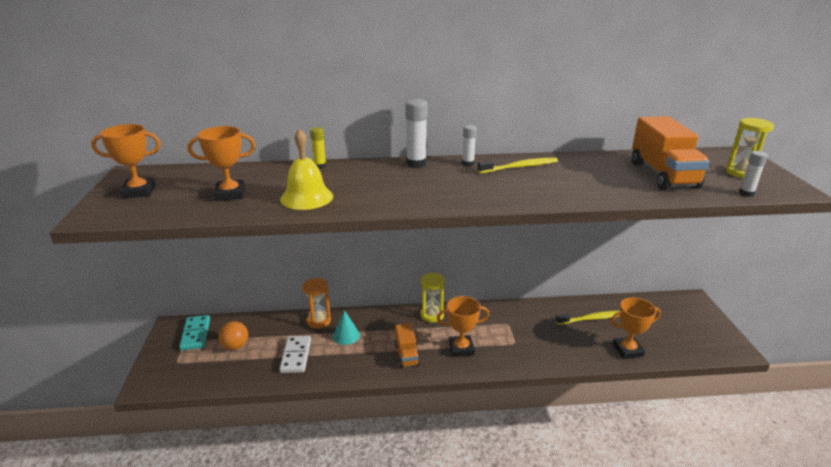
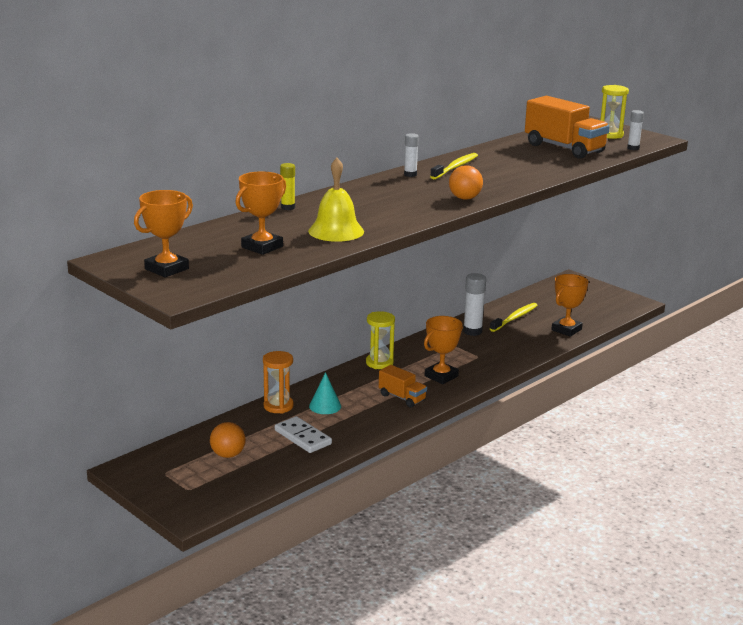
camera: 40 degrees left, 5 degrees down
turquoise domino [179,315,210,350] -> none
white glue stick [405,99,428,168] -> white glue stick moved to [463,273,486,336]
none -> orange ball [449,165,483,200]

